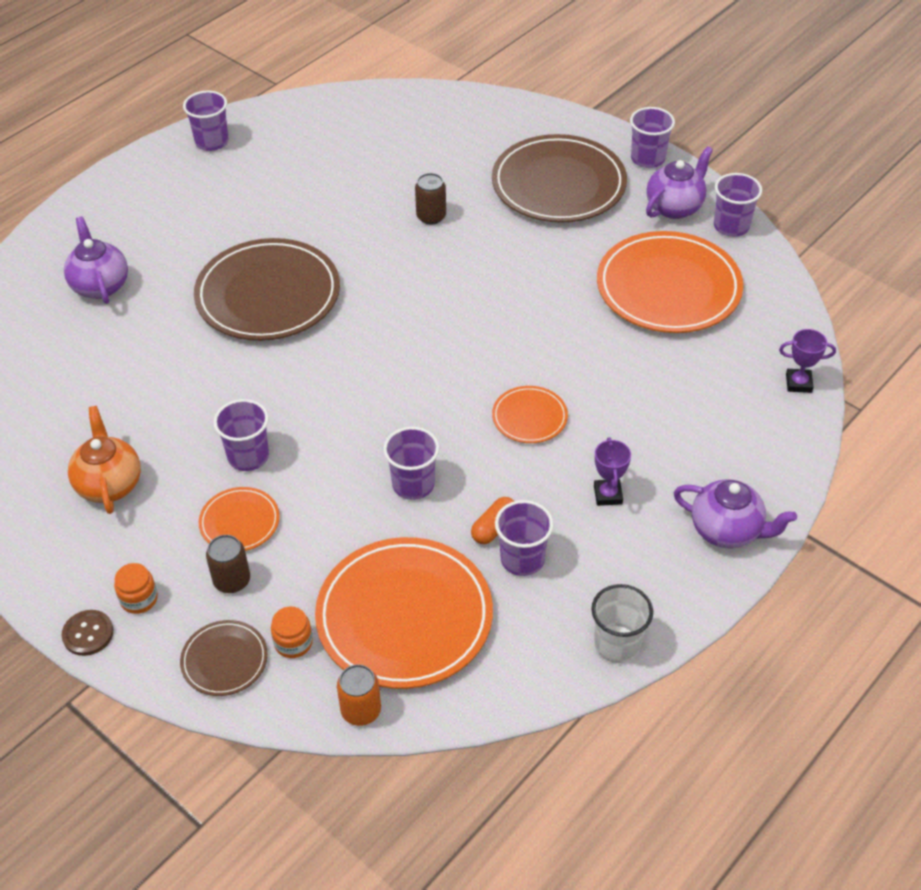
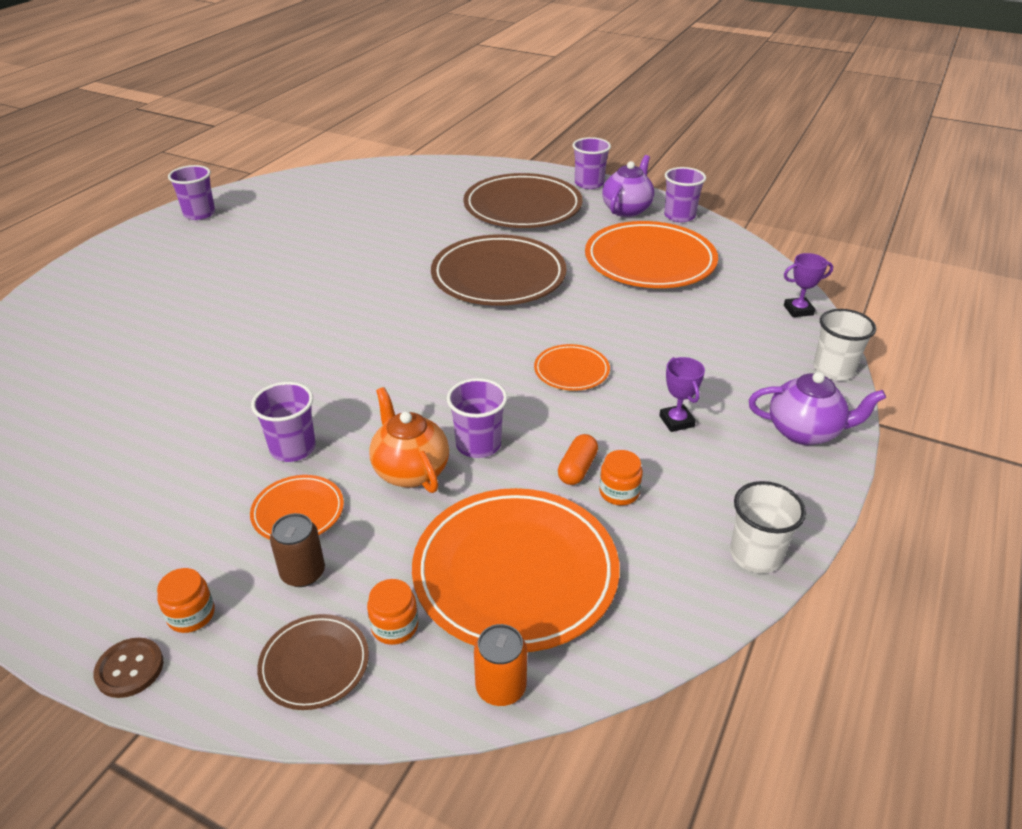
camera: 15 degrees left, 10 degrees down
purple teapot [64,217,128,304] -> none
orange teapot [68,406,141,514] -> orange teapot moved to [369,387,449,493]
brown plate [194,238,340,341] -> brown plate moved to [431,234,567,306]
brown can [415,173,446,225] -> none
purple cup [495,500,554,576] -> orange jar [599,450,643,505]
none -> white cup [813,309,876,380]

